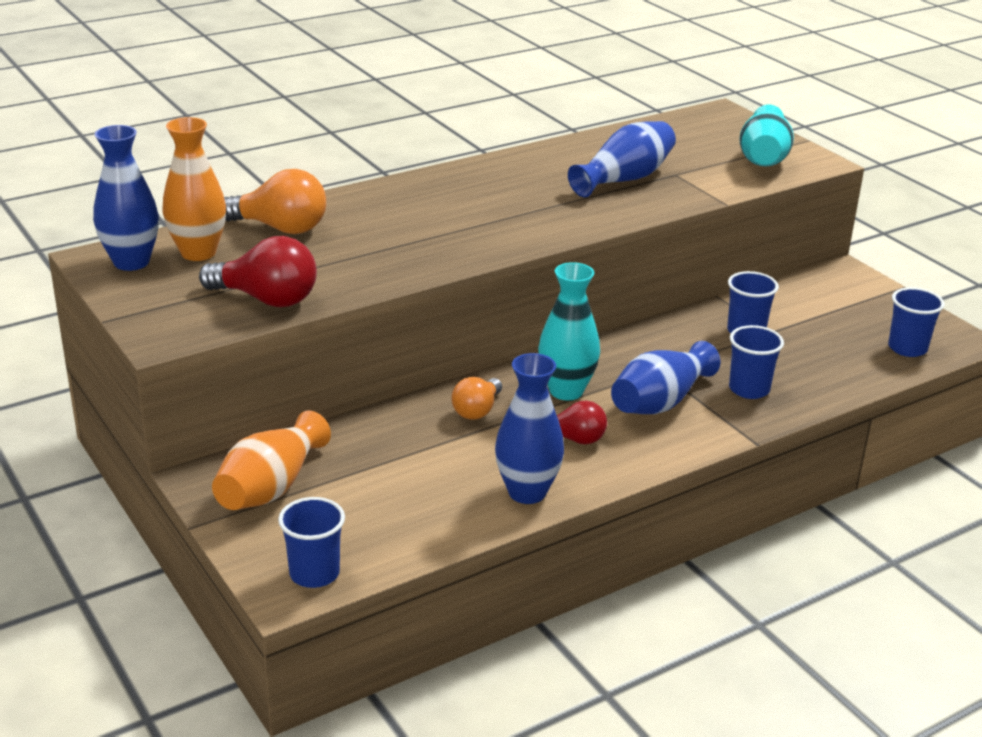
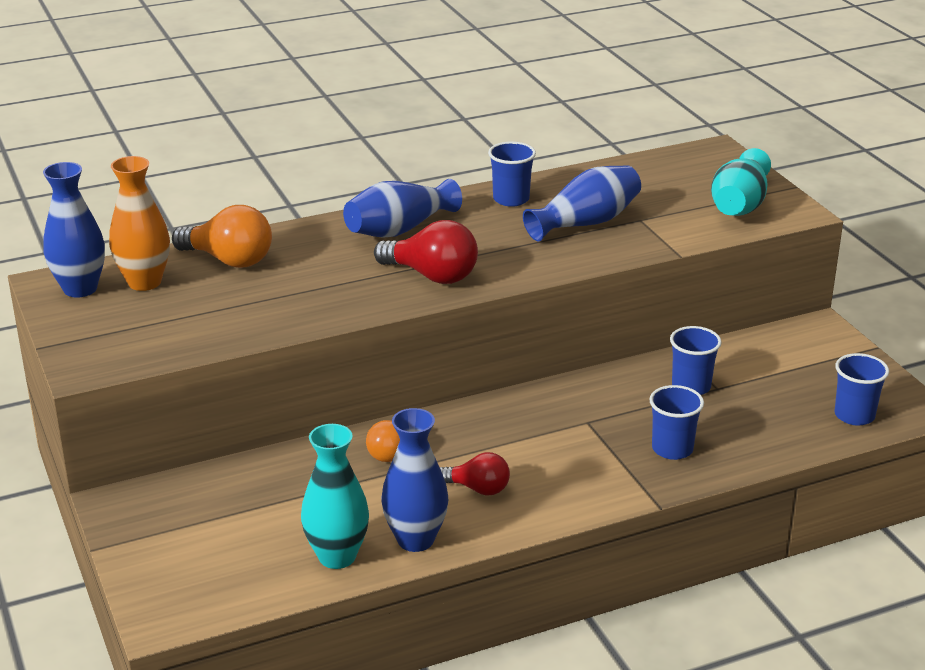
camera: 10 degrees right, 0 degrees up
red light bulb [199,236,317,307] -> red light bulb moved to [374,220,478,284]
orange vase [212,410,331,510] -> none
blue cup [278,497,345,588] -> blue cup moved to [488,142,536,207]
turquoise vase [538,262,600,400] -> turquoise vase moved to [301,424,369,569]
blue vase [611,341,720,414] -> blue vase moved to [343,179,462,238]

